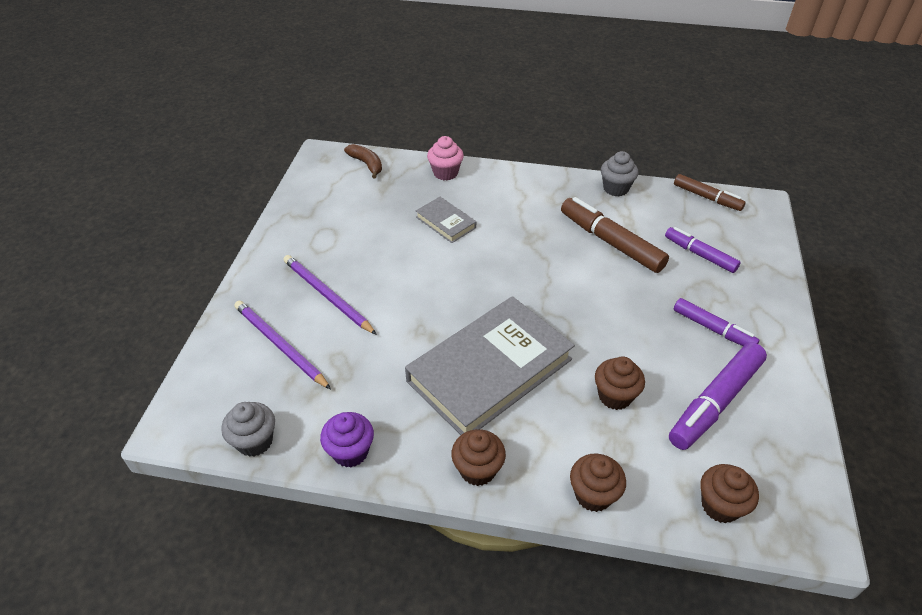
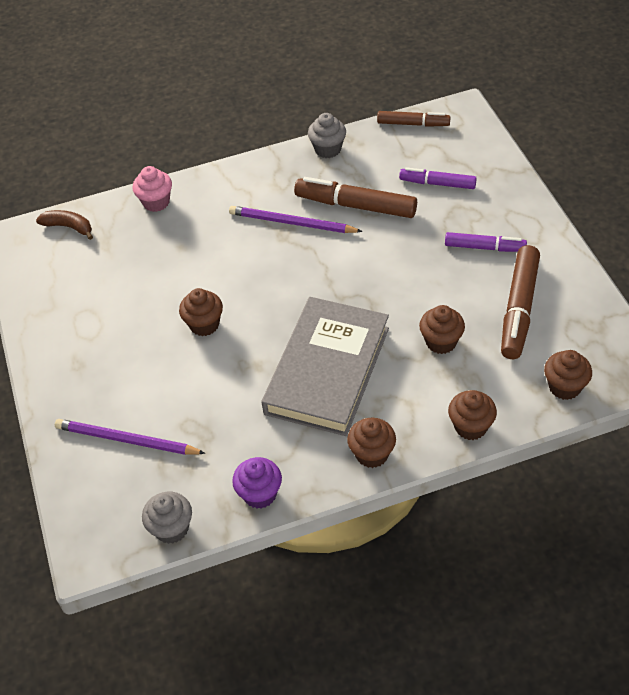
camera: 25 degrees left, 5 degrees up
purple pencil [284,255,377,335] -> purple pencil moved to [229,206,363,233]
grey book [416,197,476,243] -> none
purple marker [669,342,767,450] -> brown marker [501,245,540,359]
none -> brown cupcake [179,288,223,336]

